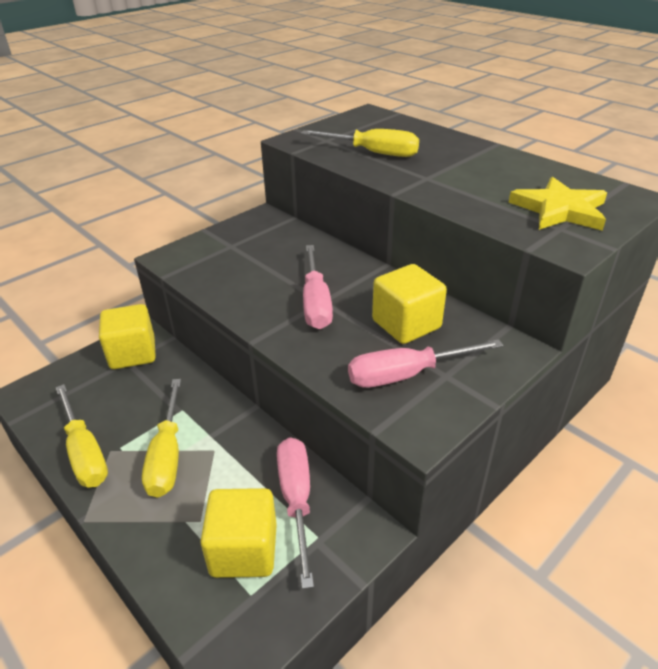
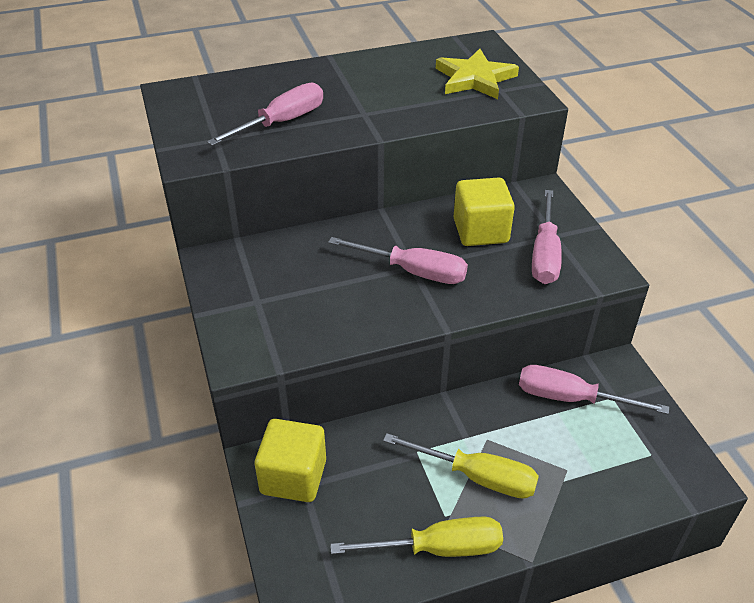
camera: 65 degrees left, 5 degrees up
yellow cube [200,488,277,578] -> none
yellow screwdriver [301,129,419,157] -> pink screwdriver [207,83,323,146]

